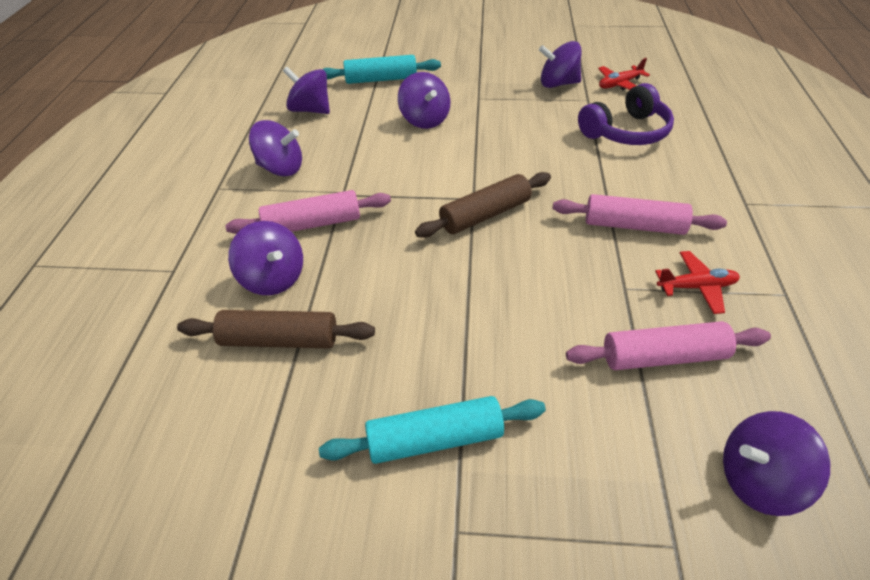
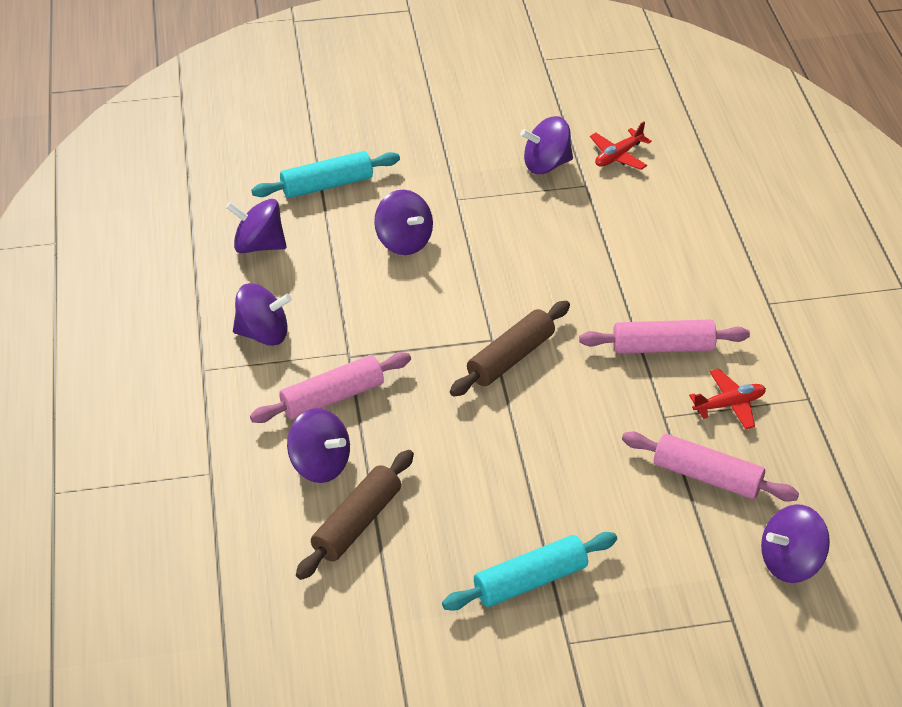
camera: 15 degrees left, 0 degrees up
brown rolling pin [177,310,375,348] -> brown rolling pin turned 45 degrees counterclockwise [296,450,414,580]
pink rolling pin [566,321,771,370] -> pink rolling pin turned 45 degrees clockwise [622,432,799,502]
purple headphones [578,83,674,145] -> none

